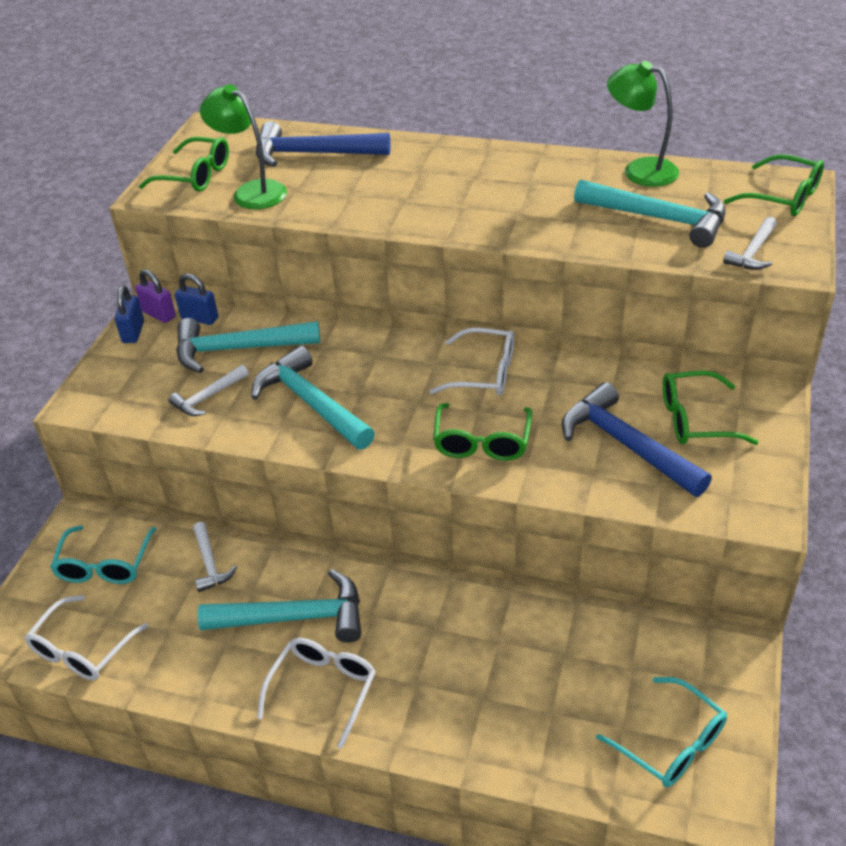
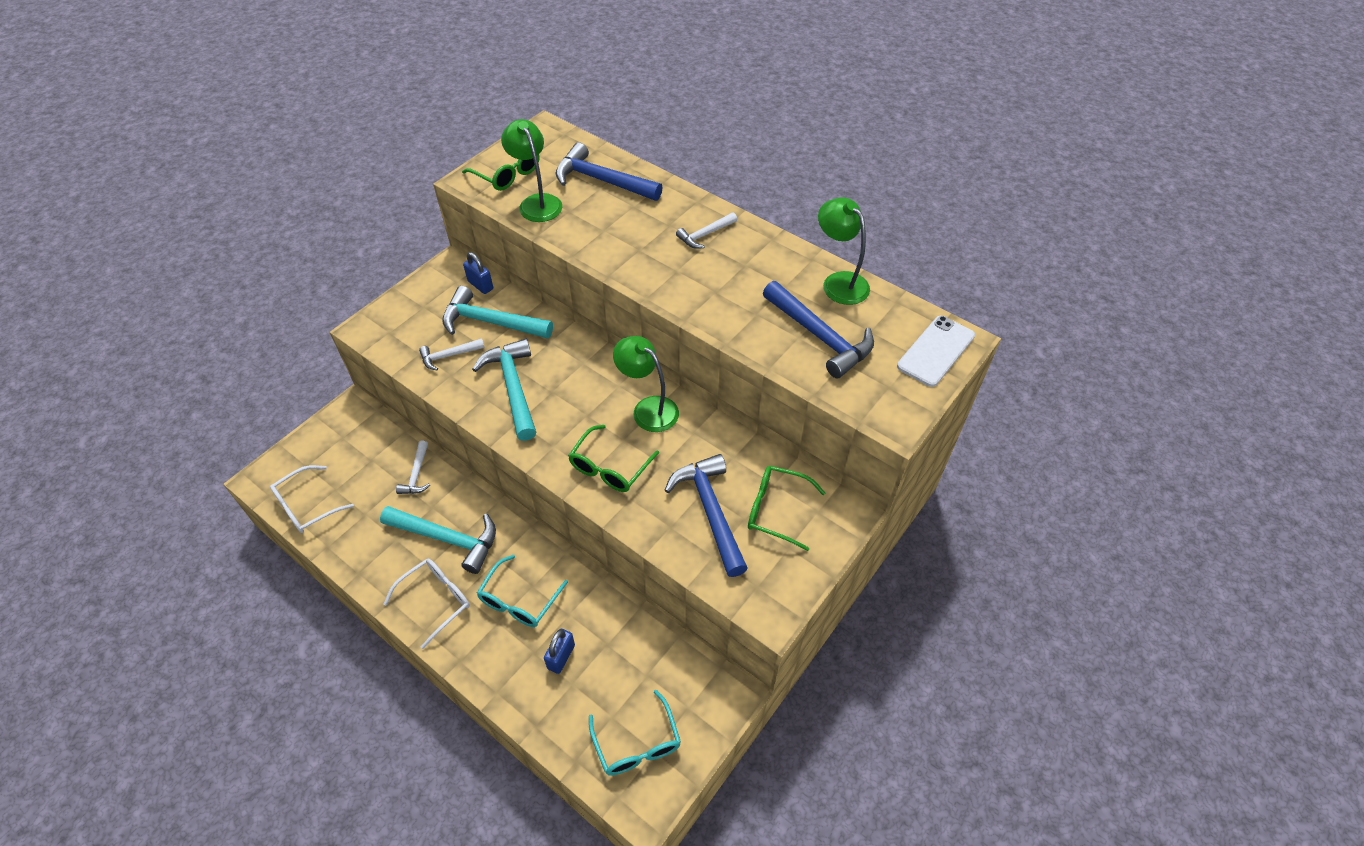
camera: 20 degrees right, 10 degrees up
turquoise glasses [50,525,156,584] -> turquoise glasses moved to [477,555,568,627]
blue padlock [115,285,144,343] -> blue padlock moved to [544,629,575,674]
purple padlock [135,269,176,323] -> none
white glasses [429,328,514,396] -> green lamp [613,336,679,432]
turquoise hammer [574,179,726,248] -> blue hammer [763,281,874,379]
white hammer [723,217,777,270] -> white hammer moved to [676,212,737,249]
green glasses [724,154,824,216] -> white phone [897,316,975,387]

